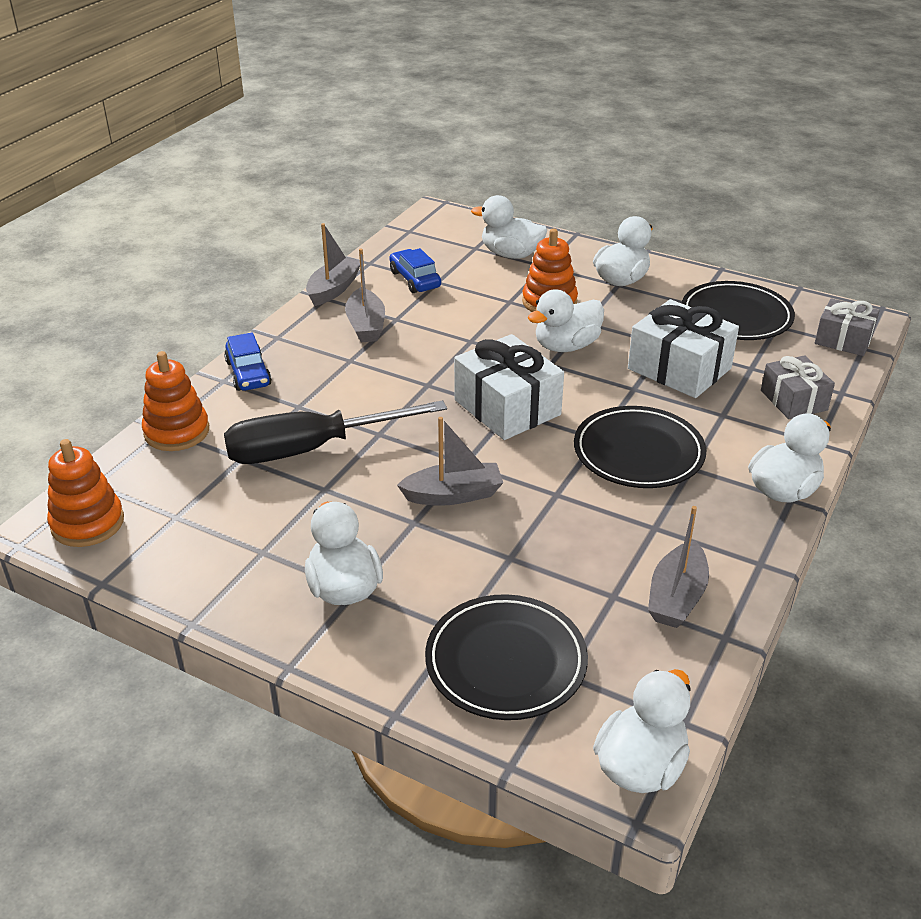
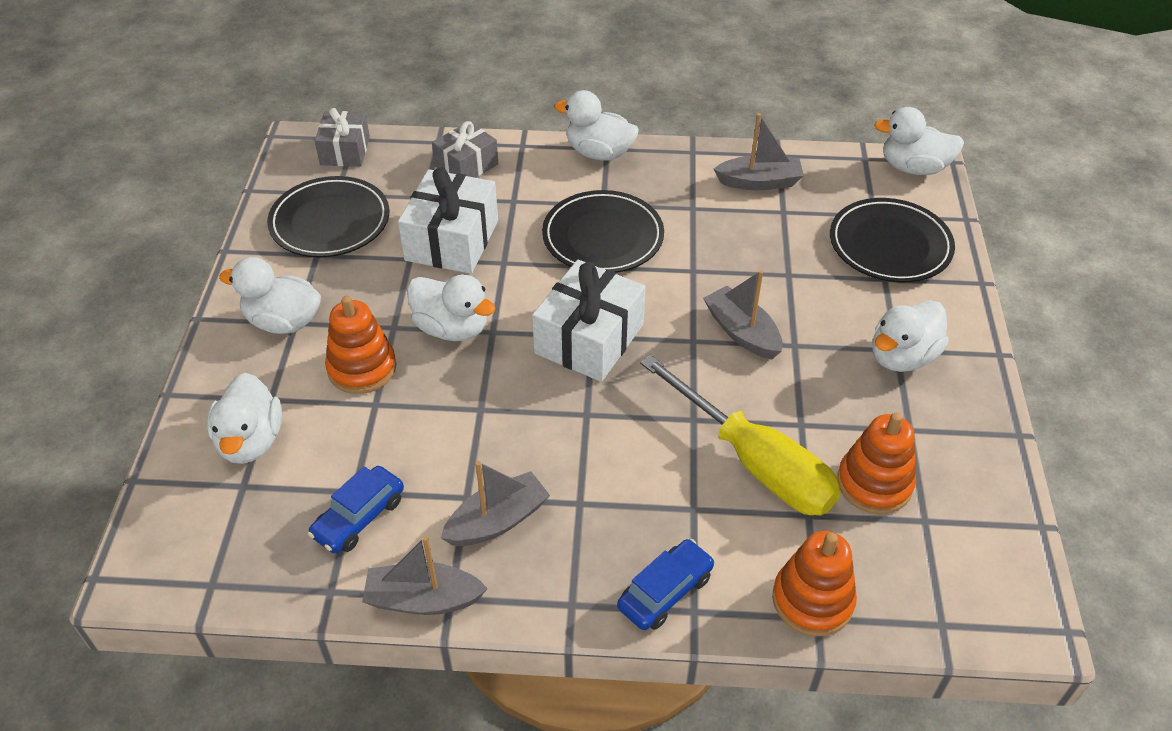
camera: 115 degrees left, 10 degrees up
orange stacking toy [47,439,124,547] -> orange stacking toy moved to [837,412,916,514]
black screwdriver [224,400,447,464] -> yellow screwdriver [640,355,841,515]

